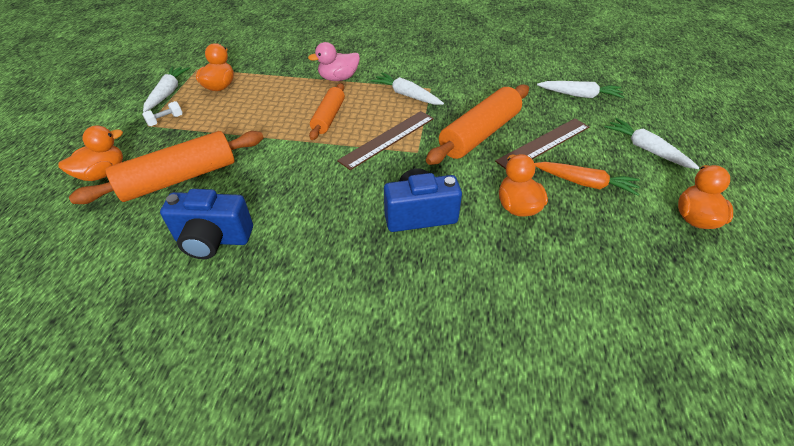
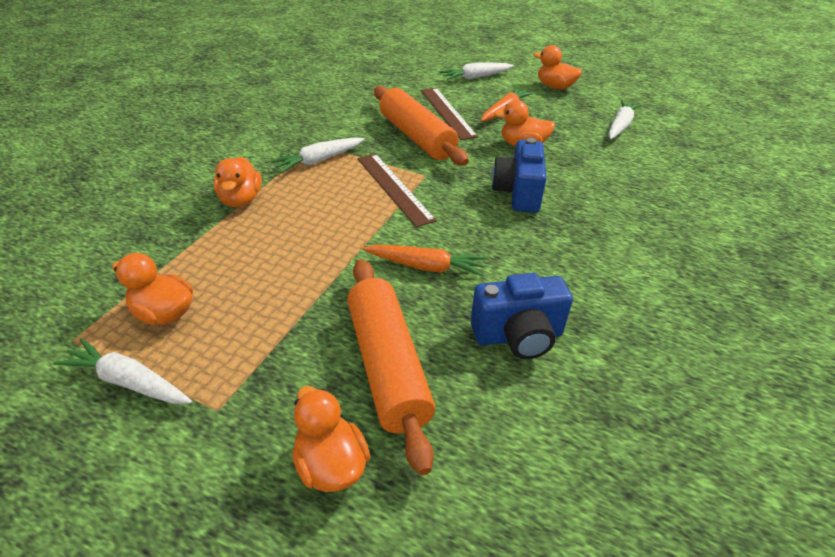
camera: 75 degrees left, 5 degrees down
white dumbbell [142,101,183,126] -> none
blue camera [160,189,253,259] -> blue camera turned 60 degrees clockwise [470,273,573,359]
pink duck [308,42,360,81] -> orange duck [214,156,262,207]
orange rolling pin [309,83,345,140] -> none
white carrot [537,81,624,98] -> white carrot moved to [608,100,641,140]
none -> orange carrot [363,245,487,277]

